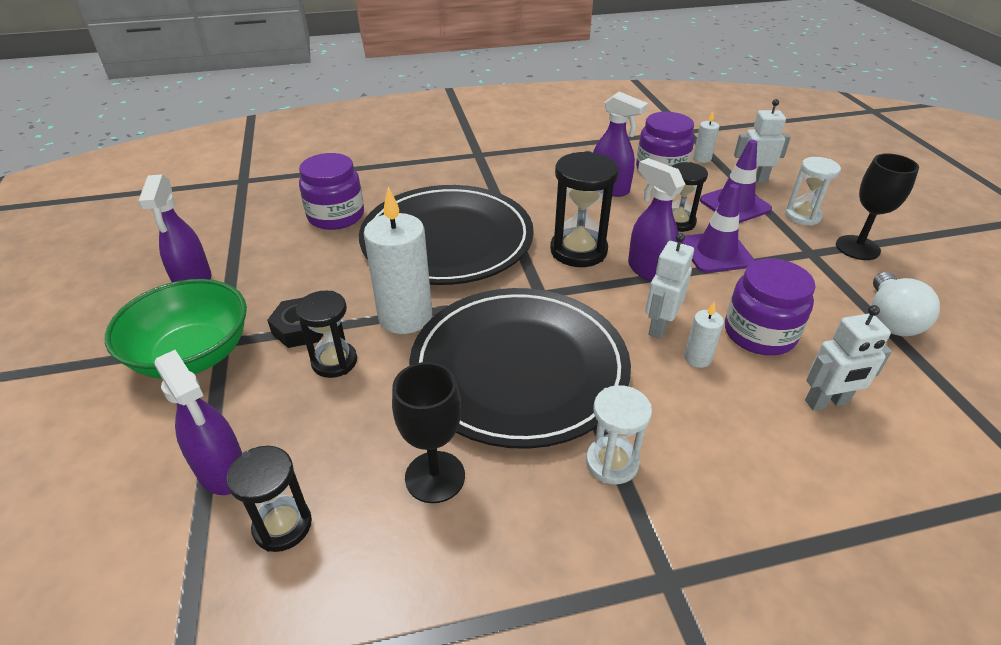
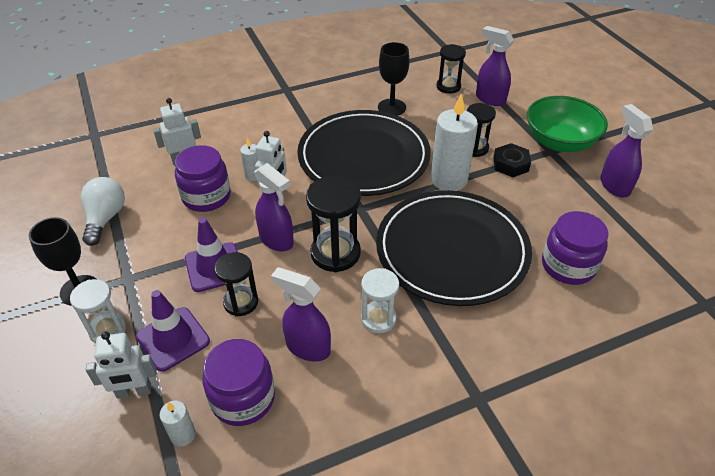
camera: 170 degrees right, 5 degrees up
white hourglass [586,385,652,484] -> white hourglass moved to [361,268,399,333]

